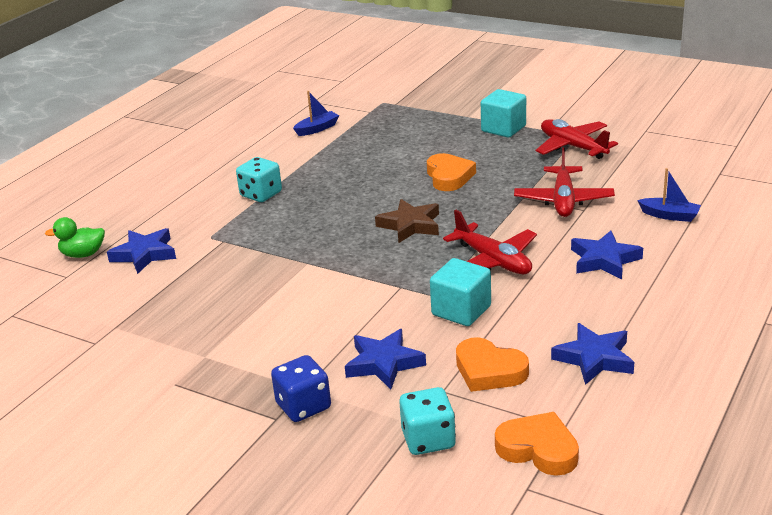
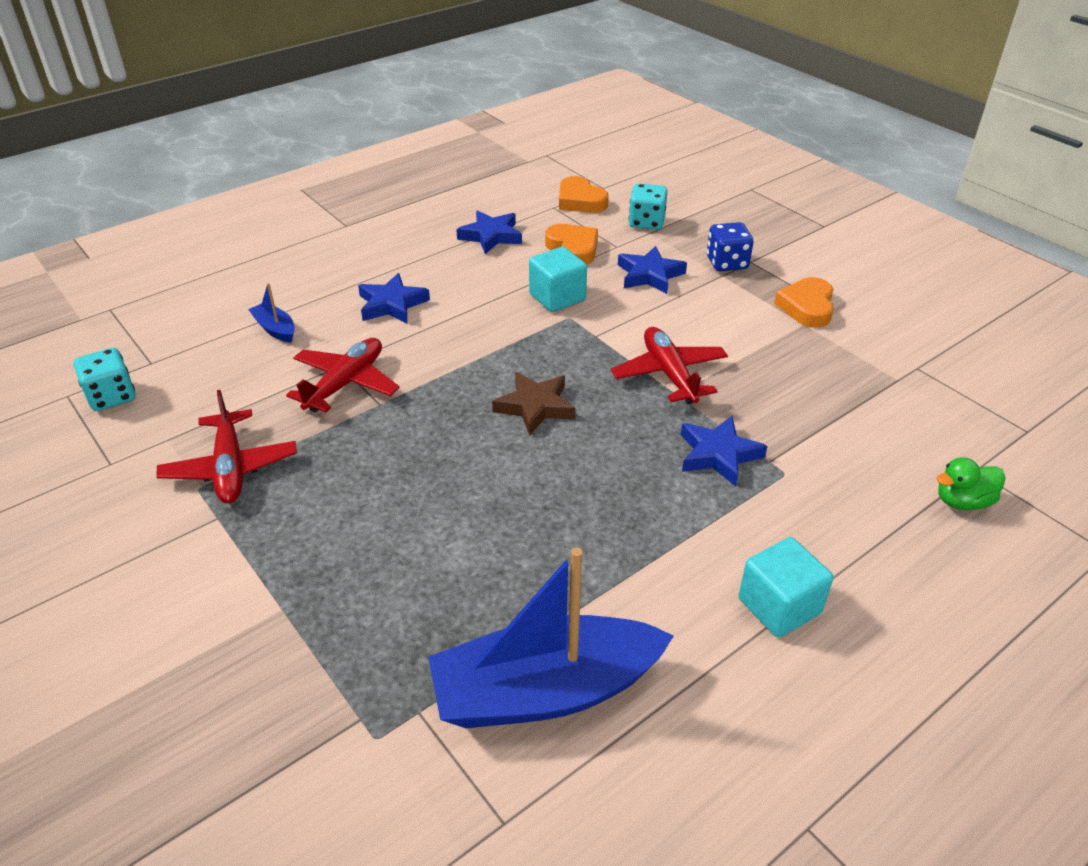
camera: 160 degrees left, 10 degrees up
green duck [45,217,105,258] -> green duck turned 150 degrees clockwise [936,457,1005,510]
blue star [107,228,176,274] -> blue star moved to [681,416,767,487]
turquoise dice [236,157,282,202] -> turquoise dice moved to [74,348,135,411]
blue boat [293,91,339,136] -> blue boat [428,548,674,728], size x2.39
orange heart [427,153,476,191] -> orange heart moved to [774,277,834,328]
red plane [443,210,537,274] -> red plane moved to [611,327,728,404]
turquoise cube [481,89,526,137] -> turquoise cube moved to [739,537,833,637]

